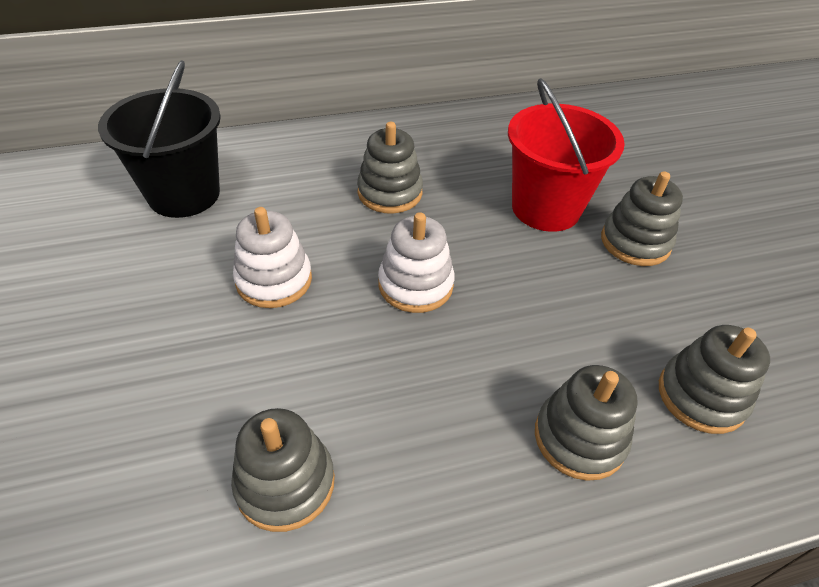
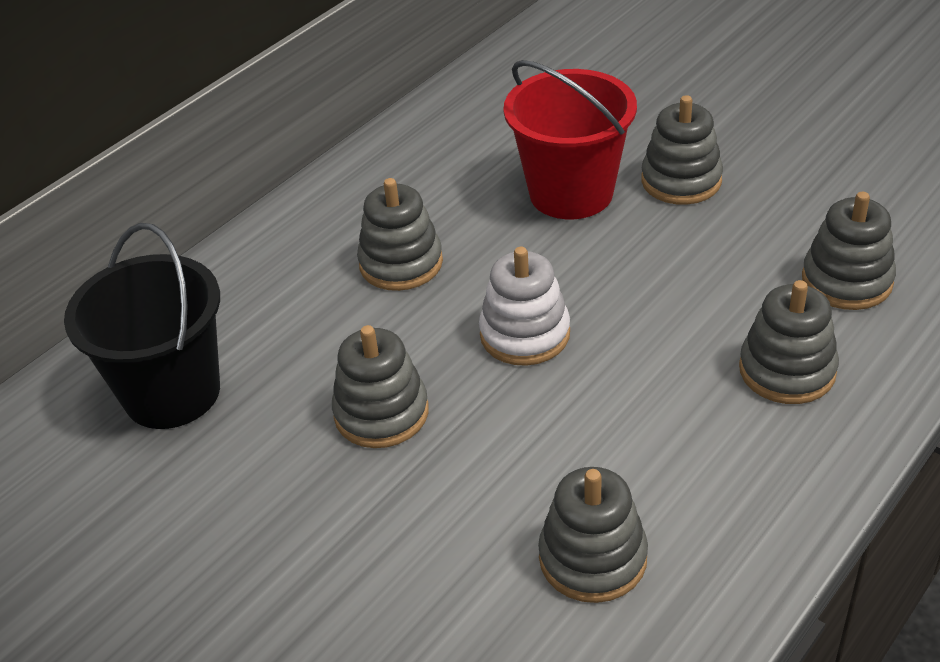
camera: 30 degrees left, 5 degrees down
white stacking toy [233,207,312,308] -> grey stacking toy [332,325,429,448]

